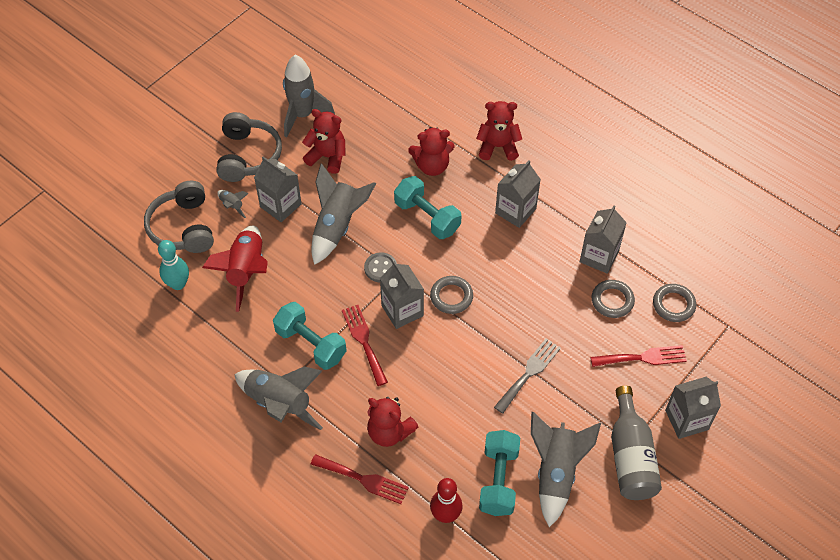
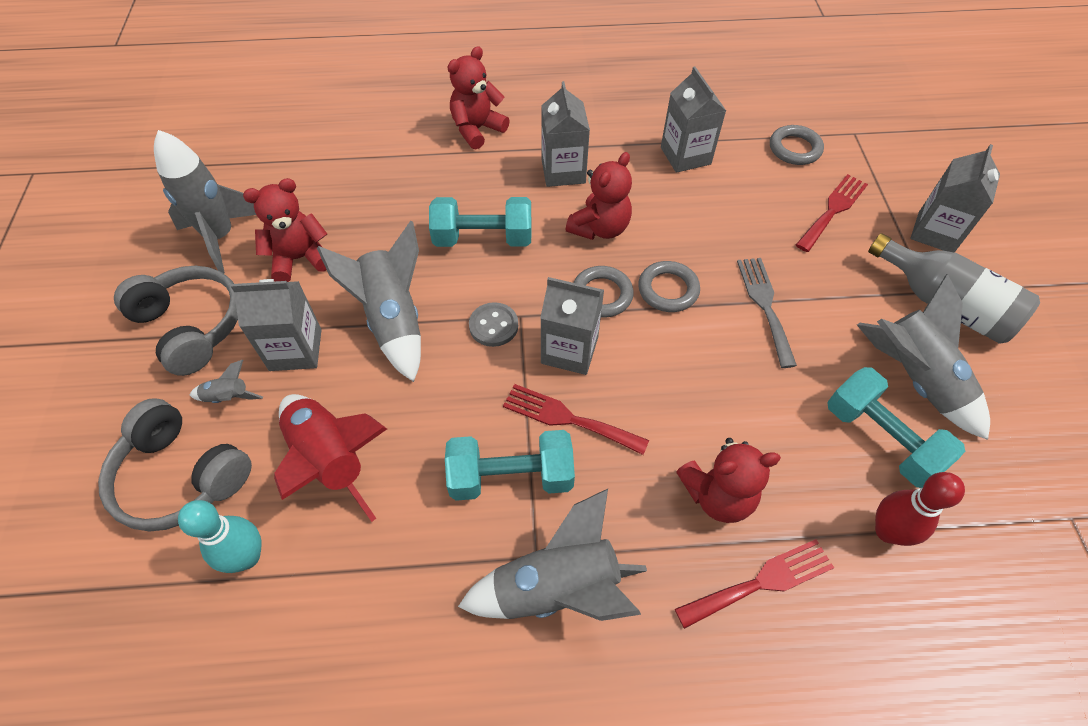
camera: 45 degrees left, 0 degrees up
red teddy bear [408,127,455,176] -> red teddy bear moved to [566,152,632,240]
grey ring [591,280,635,318] -> grey ring moved to [638,261,700,312]

